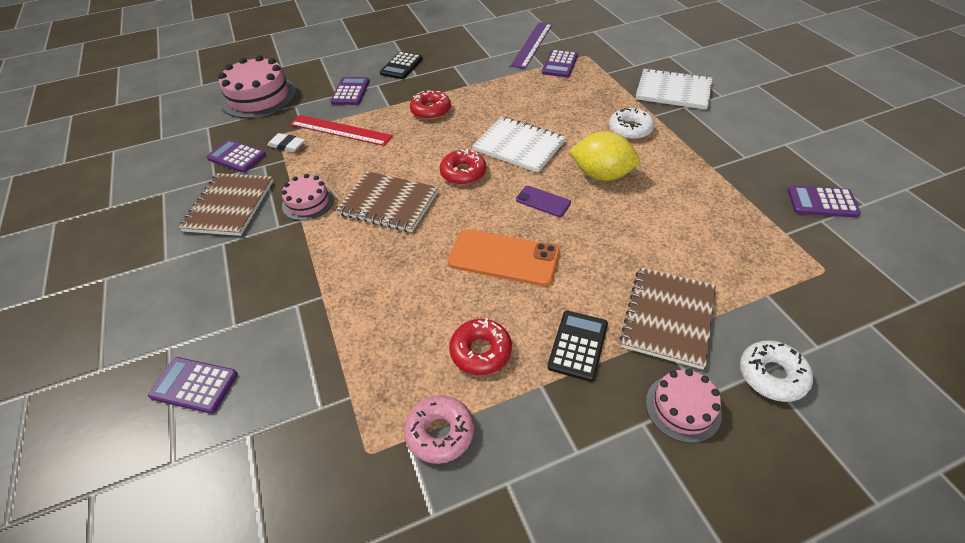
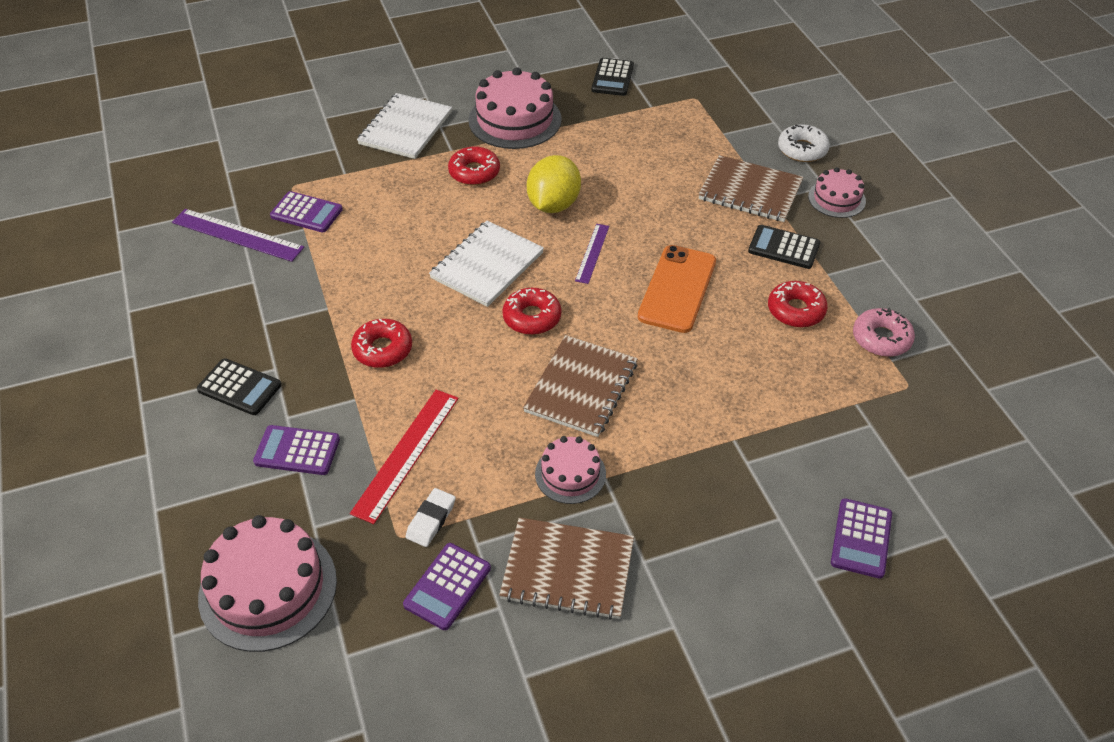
camera: 90 degrees left, 0 degrees up
purple phone [516,186,571,217] -> purple ruler [575,224,609,284]
white donut [609,108,654,140] -> red donut [448,146,500,185]
purple calculator [788,185,861,218] -> black calculator [592,58,634,96]
none -> pink cake [468,67,562,149]

